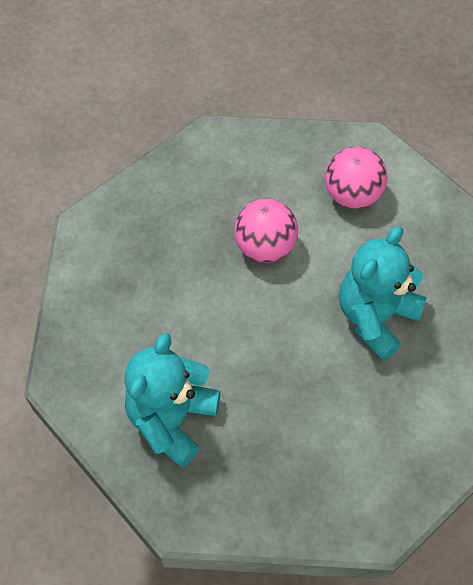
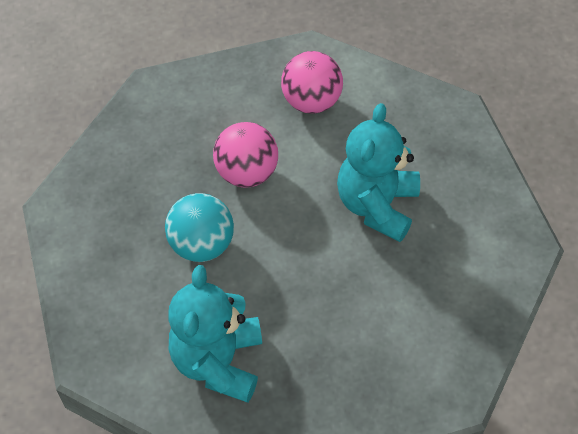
camera: 20 degrees left, 5 degrees down
none -> turquoise ball [165,193,234,262]

